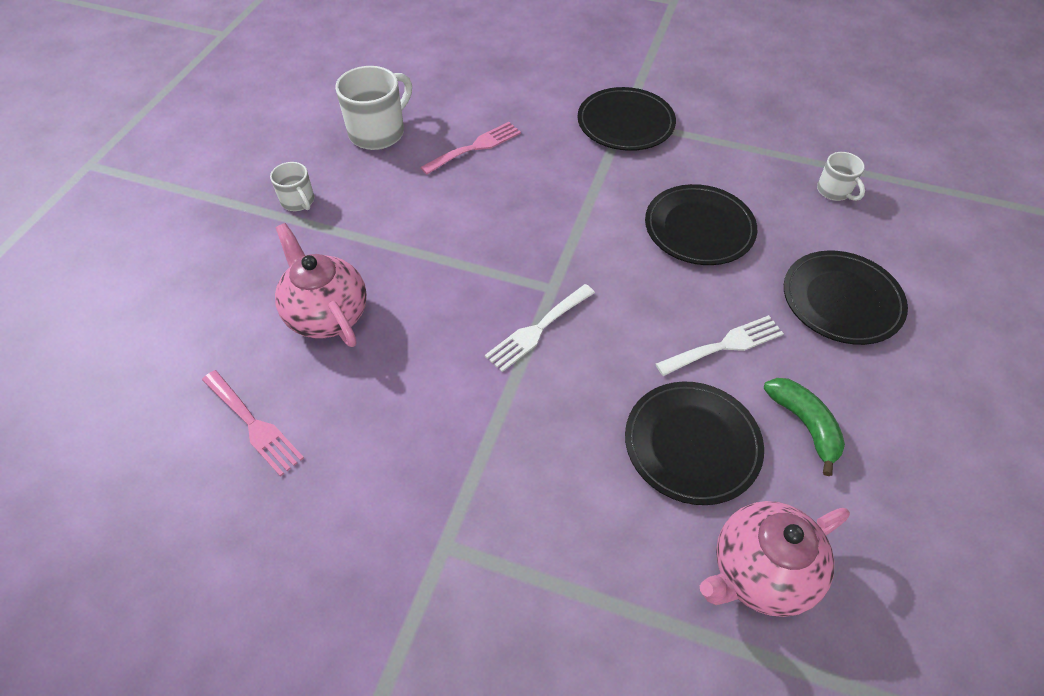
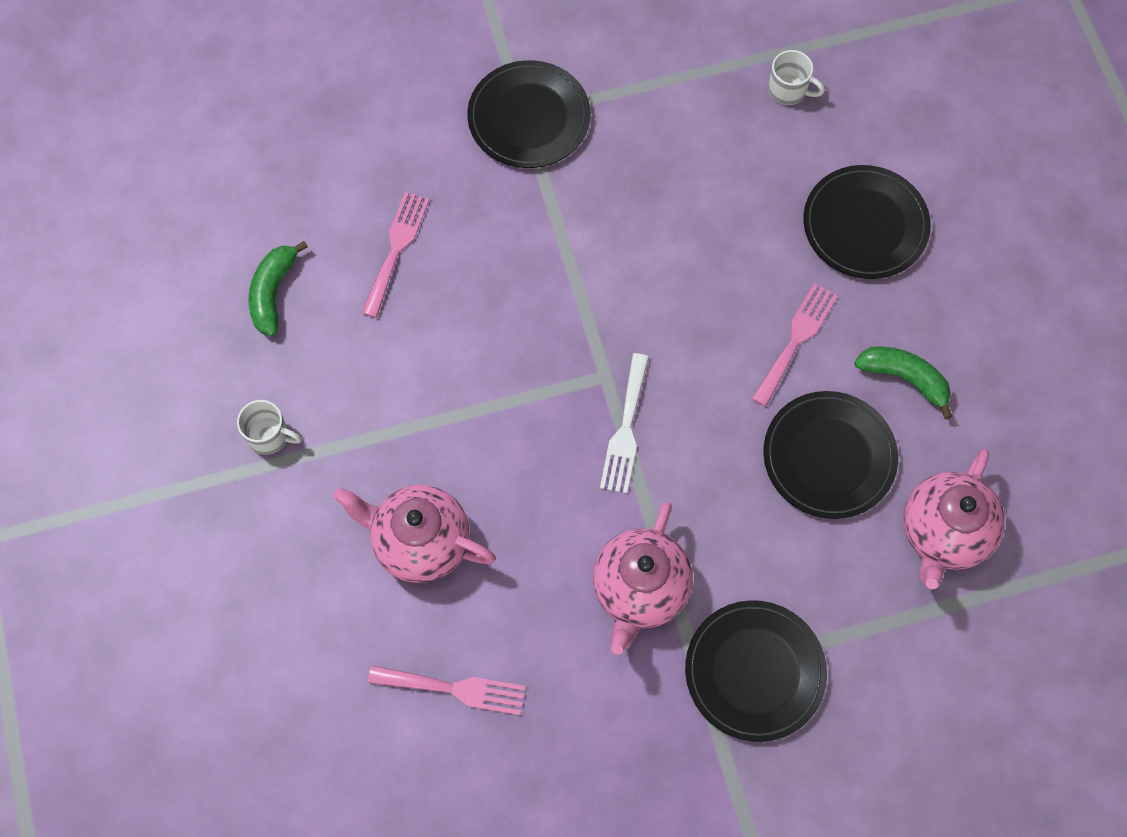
camera: 35 degrees left, 15 degrees up
white mug [335,66,412,150] -> green banana [249,241,308,336]
black plate [645,184,757,265] -> black plate moved to [685,600,827,742]
white fork [656,315,784,376] -> pink fork [751,283,838,407]
none -> pink teapot [593,502,693,655]

